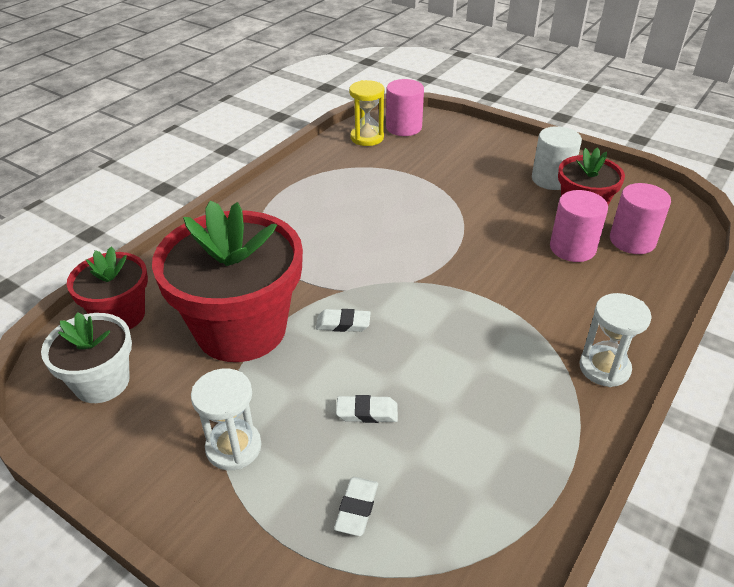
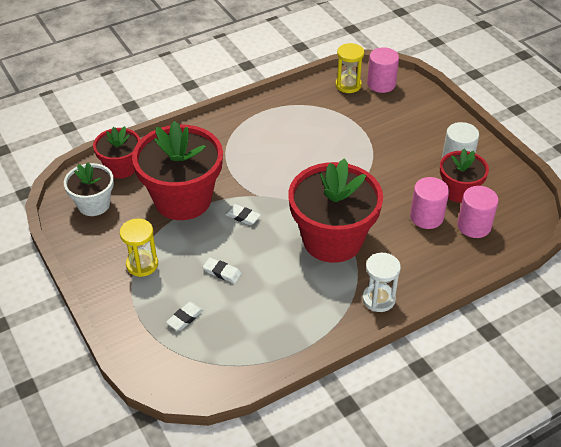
camera: 25 degrees right, 5 degrees up
white hourglass [191,369,262,470] -> yellow hourglass [120,219,158,277]
none -> red flower pot [288,158,383,263]

